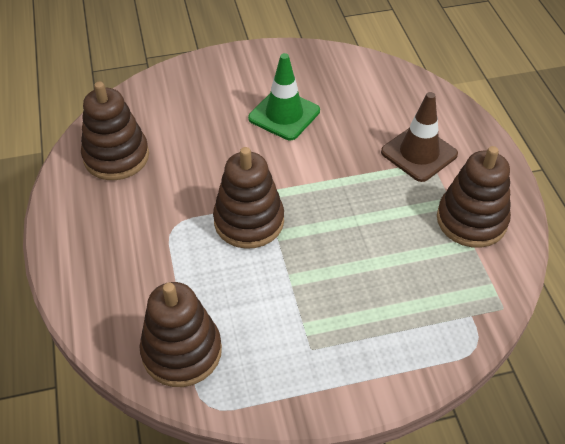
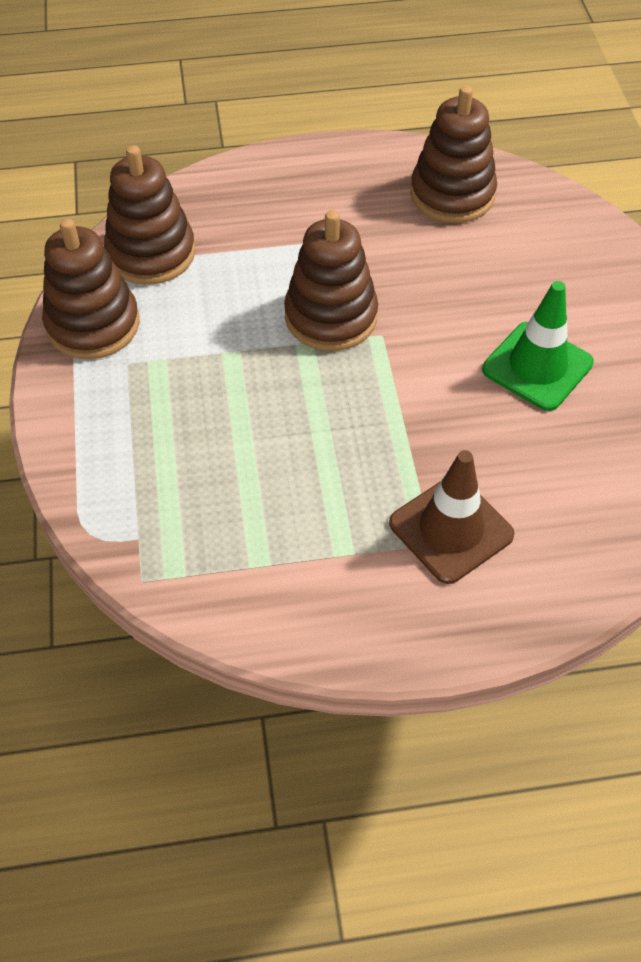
camera: 95 degrees right, 5 degrees up
brown stacking toy [437,146,511,248] -> brown stacking toy moved to [42,218,140,359]

